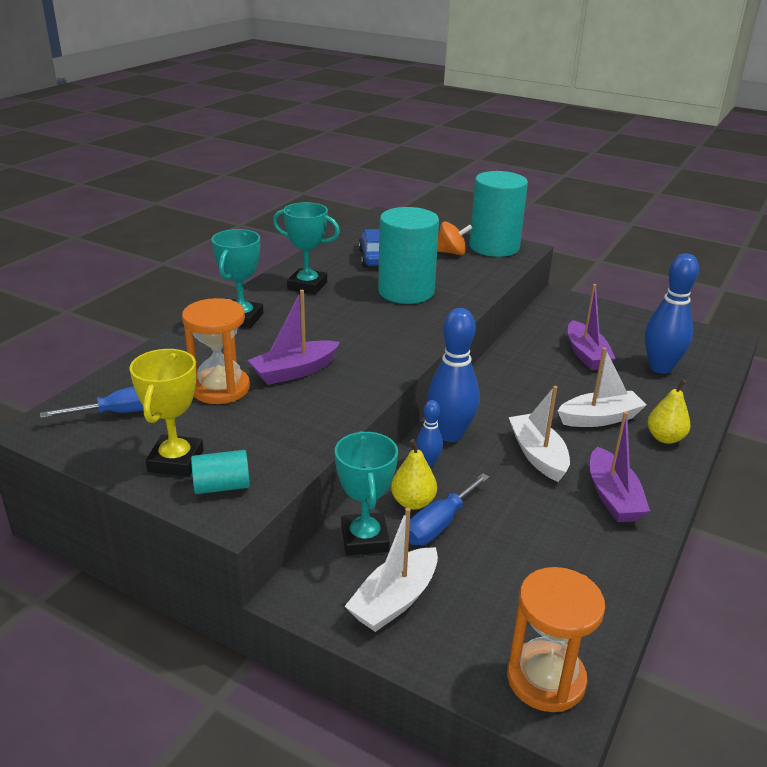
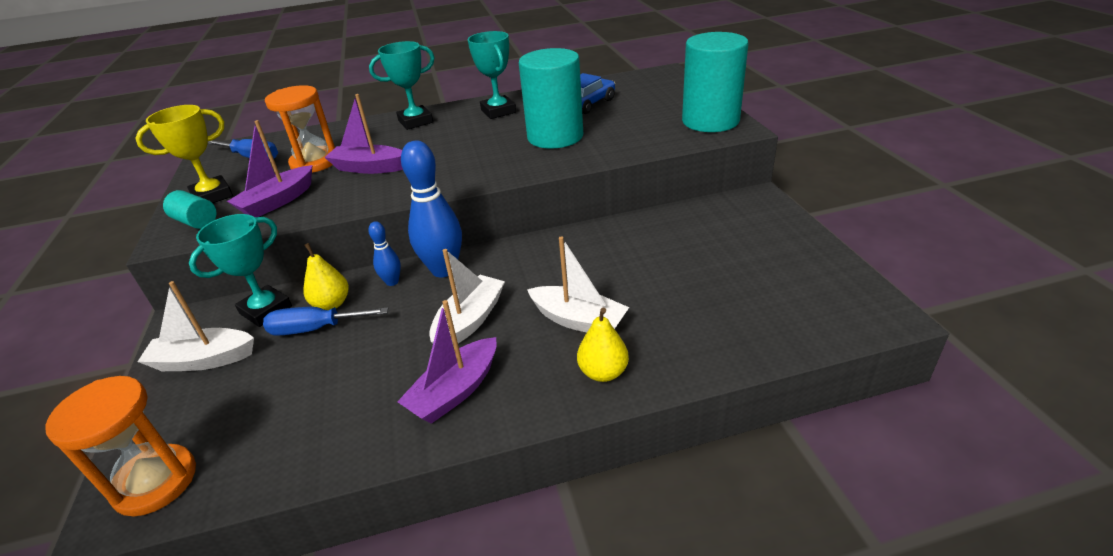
camera: 50 degrees right, 5 degrees up
orange spinning top [437,221,472,255] -> none
purple boat [568,284,616,370] -> purple boat moved to [227,120,312,217]
blue bowling pin [645,253,699,374] -> none

